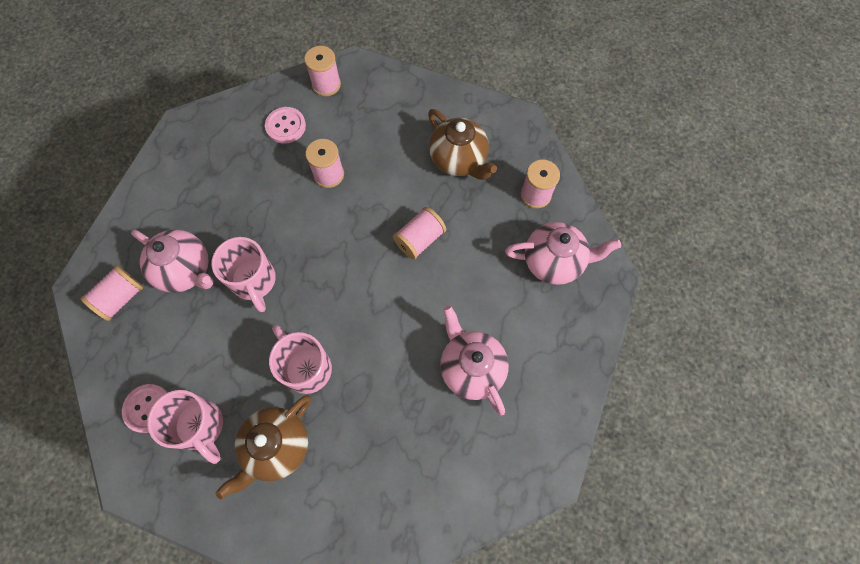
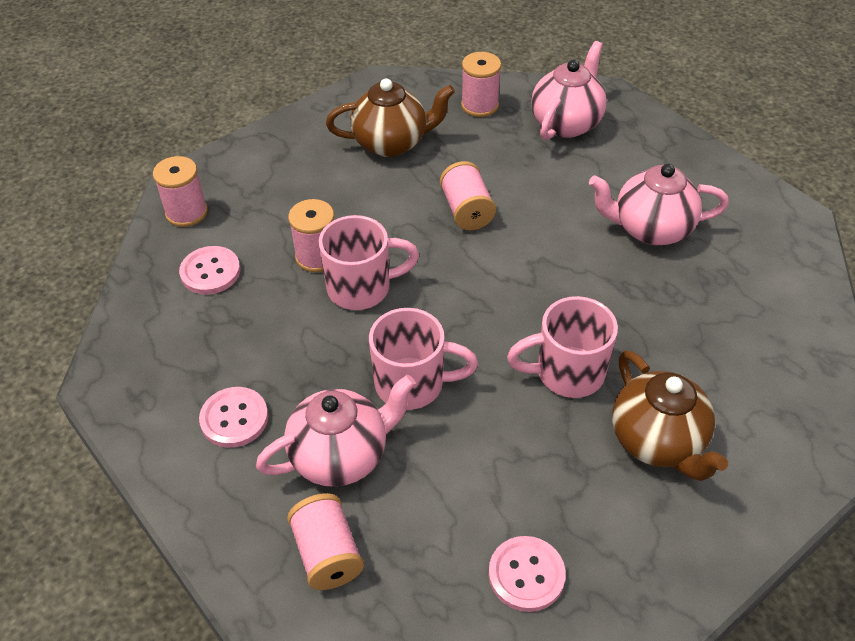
camera: 60 degrees left, 20 degrees down
pink mug [147,390,223,464] -> pink mug moved to [319,215,419,310]
none -> pink button [199,387,268,448]

